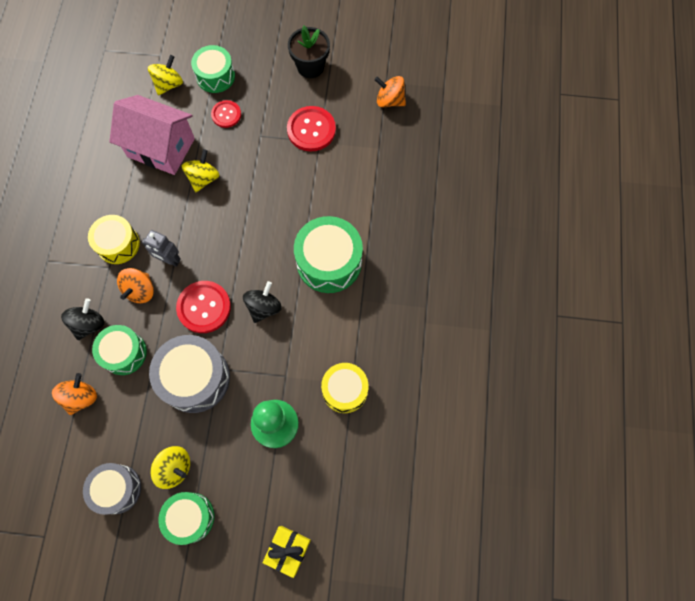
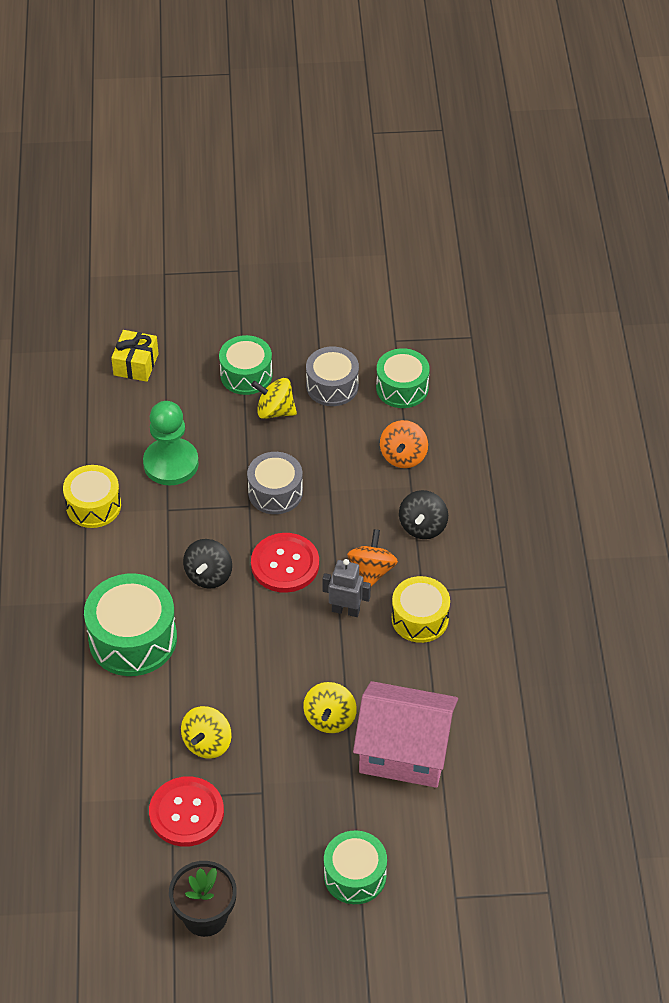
camera: 170 degrees right, 20 degrees down
green drum [92,325,147,375] -> green drum moved to [376,348,430,408]
yellow spinning top [148,55,183,95] -> yellow spinning top moved to [181,706,232,759]
grey drum [149,335,230,413] -> grey drum [247,452,303,514], size x0.65
red button [211,100,241,128] -> none
orange spinning top [375,76,406,107] -> none

